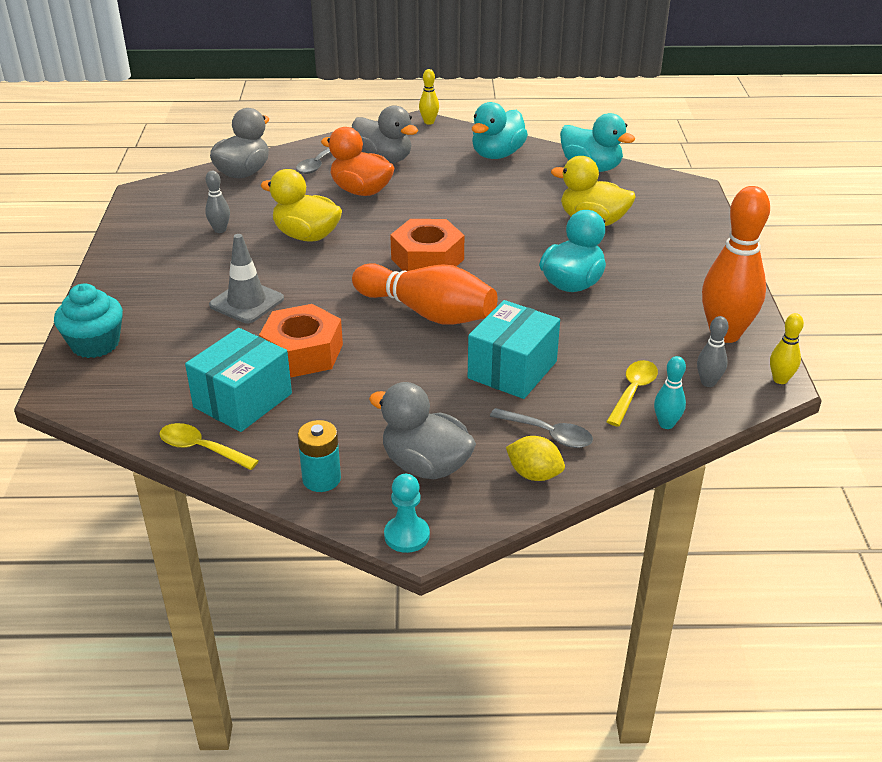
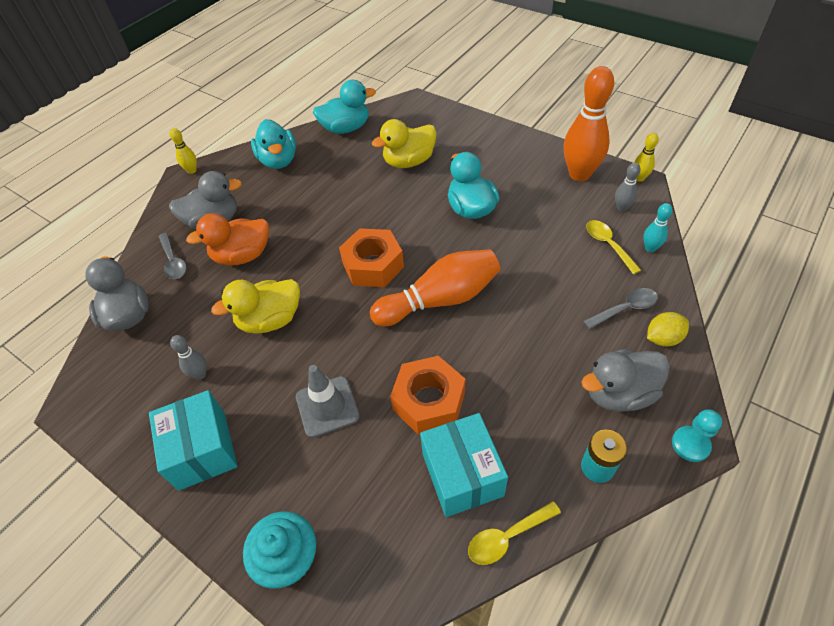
camera: 50 degrees left, 15 degrees up
turquoise box [468,300,560,399] -> turquoise box moved to [149,390,237,491]

